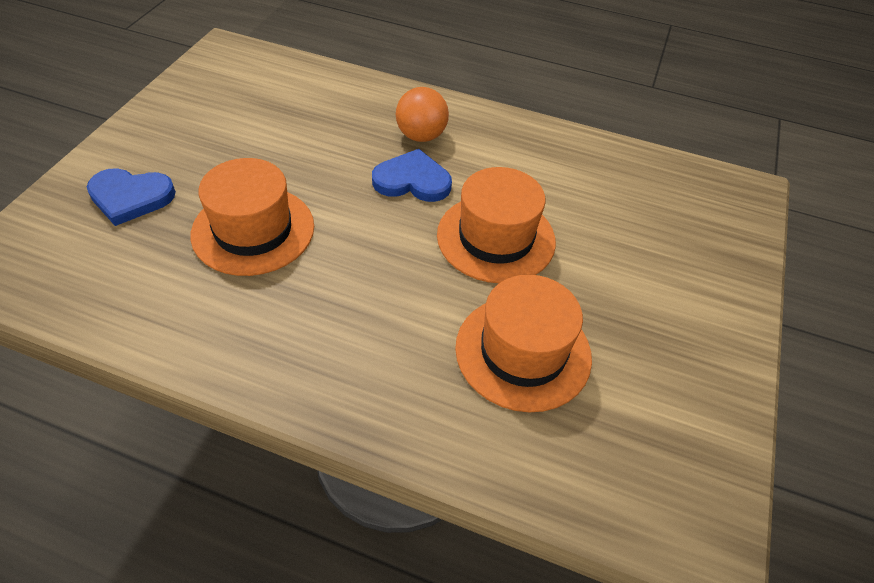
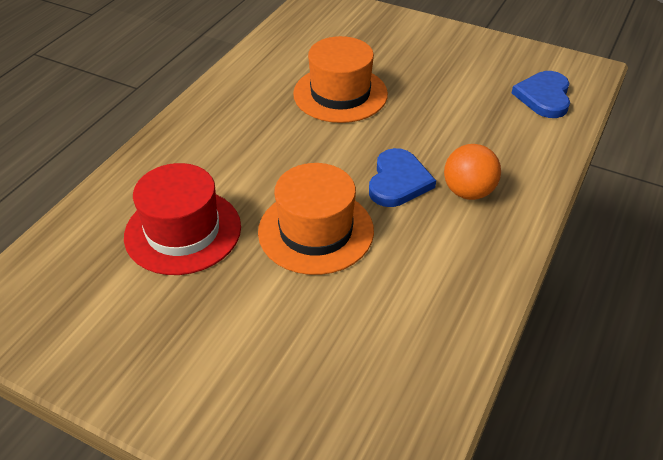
camera: 100 degrees right, 5 degrees down
blue heart [87,168,176,226] -> blue heart moved to [512,71,570,118]
orange hat [455,275,592,413] -> red hat [124,163,241,275]

